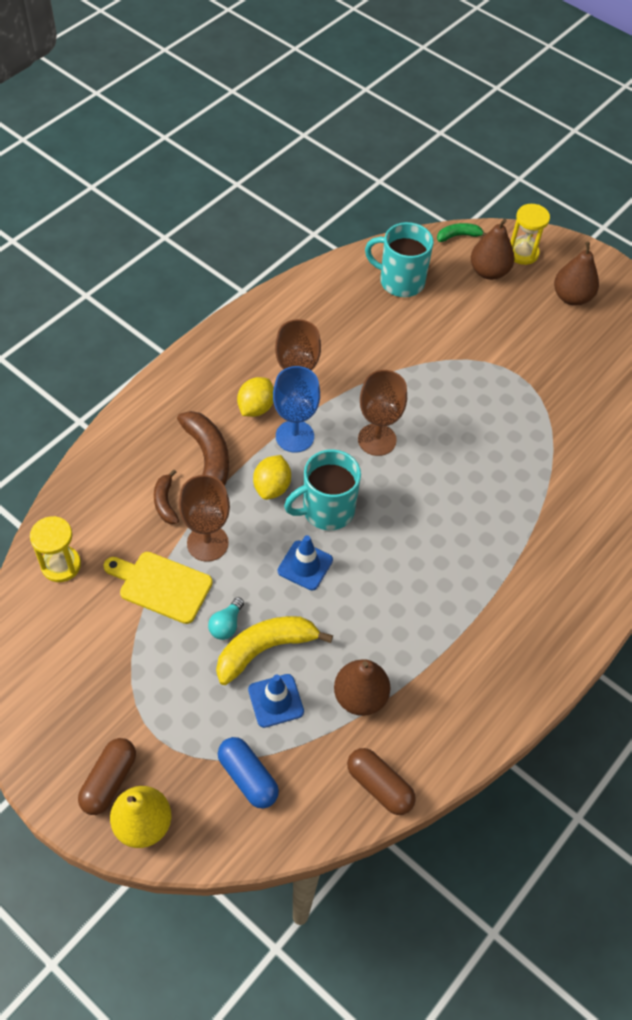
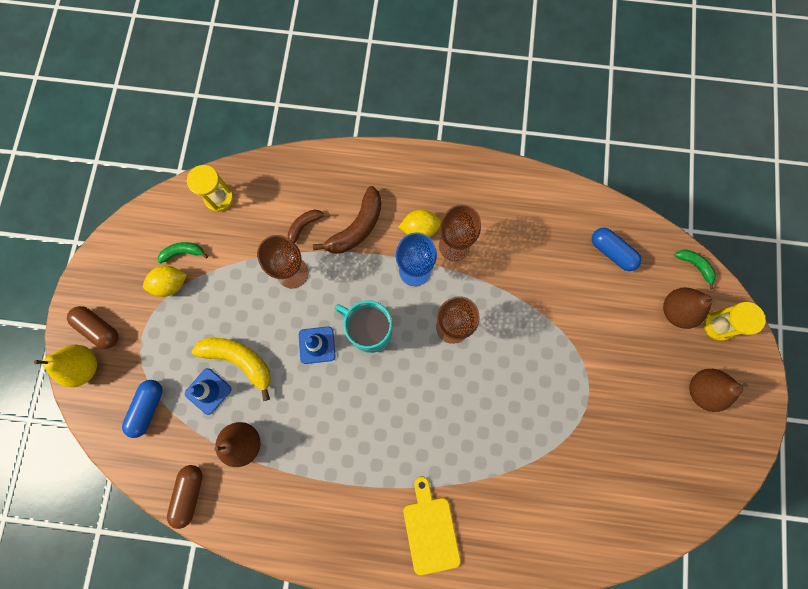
camera: 60 degrees right, 20 degrees up
brown capsule [78,738,136,815] -> brown capsule turned 45 degrees clockwise [67,306,119,349]
yellow cutting board [104,552,213,624] -> yellow cutting board moved to [403,476,461,575]
turquoise light bulb [208,597,244,640] -> none
yellow lemon [253,455,291,500] -> yellow lemon moved to [143,266,187,297]
turquoise mug [365,222,434,297] -> blue capsule [592,228,642,271]
none -> green banana [158,242,208,264]

